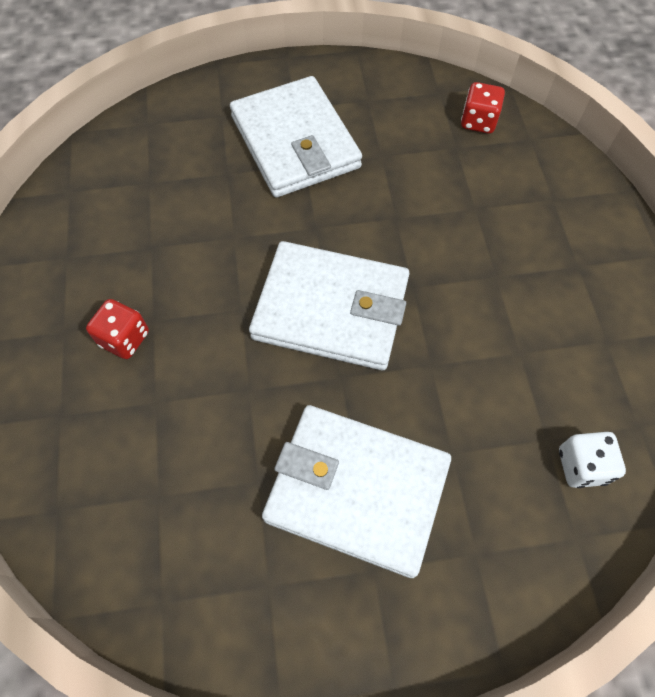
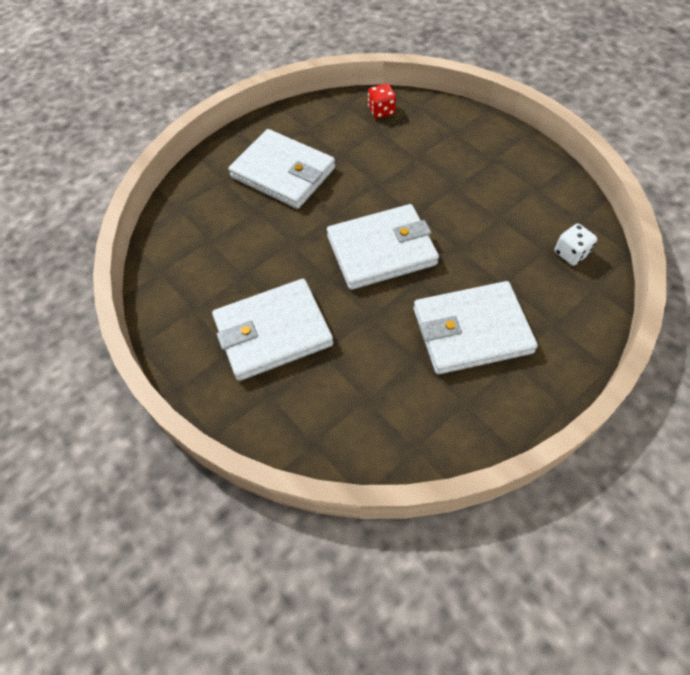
camera: 30 degrees left, 5 degrees down
red dice [86,299,149,359] -> white wallet [212,279,333,381]

